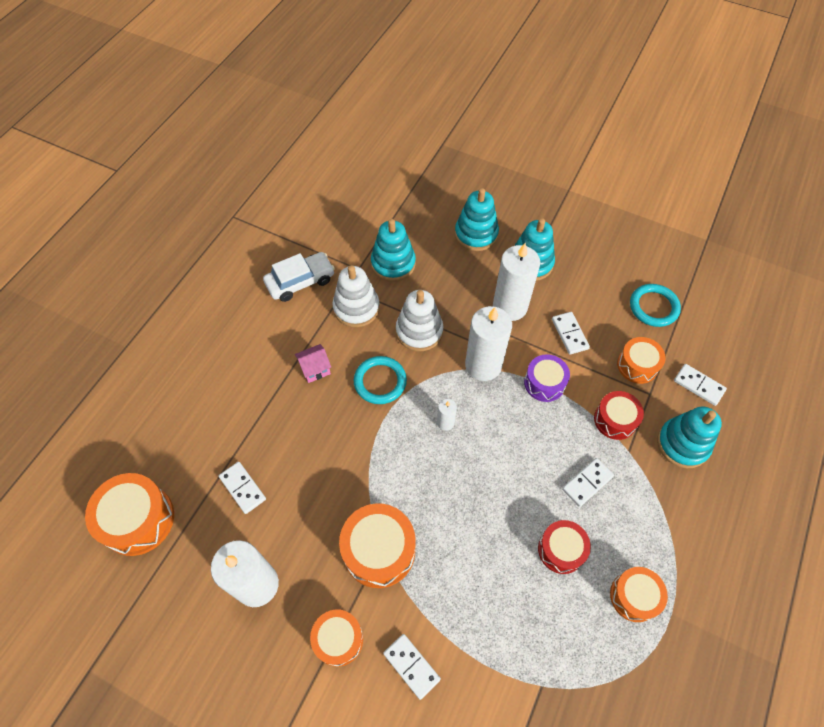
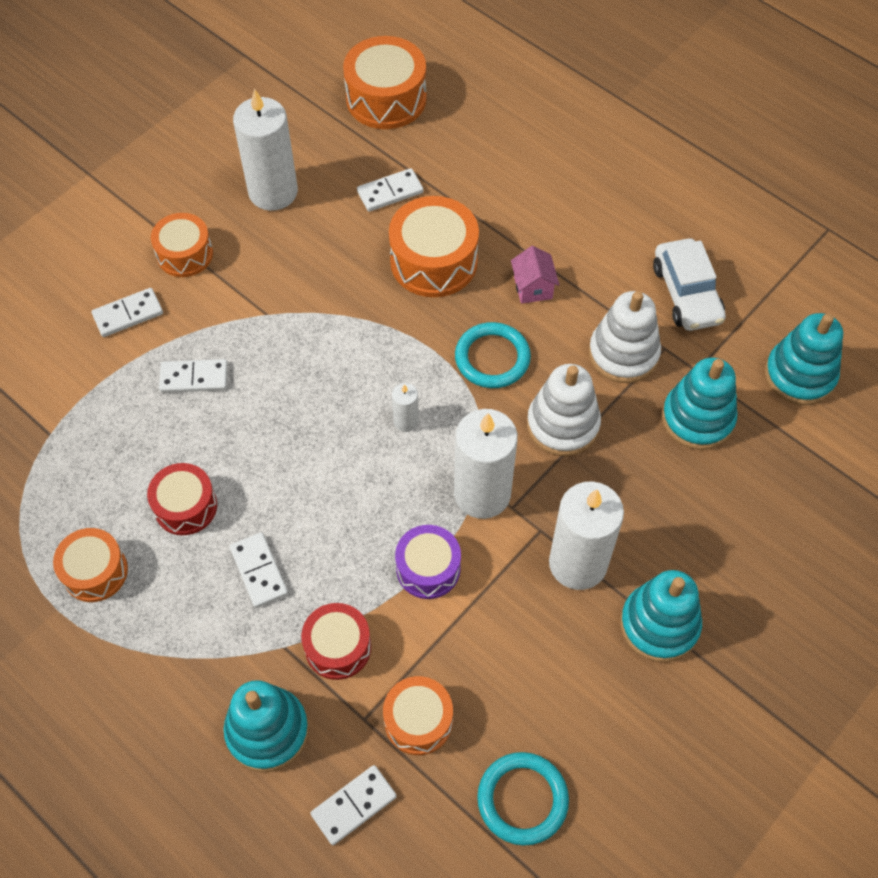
camera: 105 degrees right, 0 degrees up
orange drum [339,504,416,588] -> orange drum moved to [389,196,479,297]
turquoise stacking toy [455,188,499,251] -> turquoise stacking toy moved to [765,313,843,405]
white domino [552,312,590,355] -> white domino moved to [159,359,228,393]

